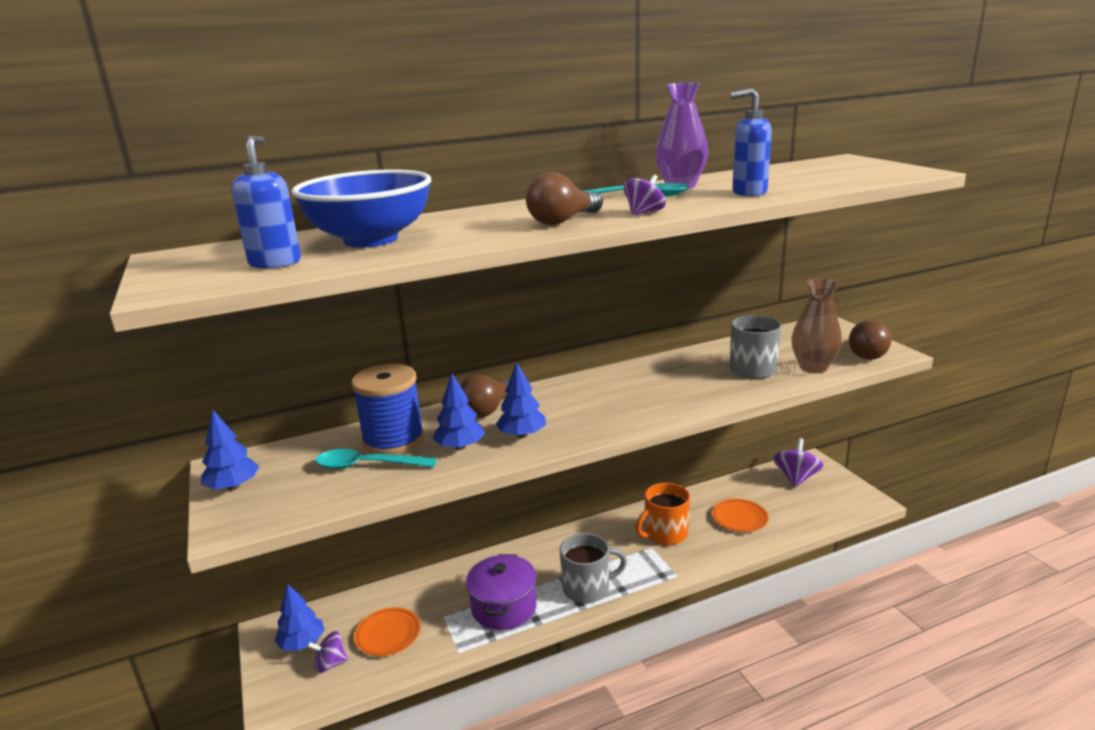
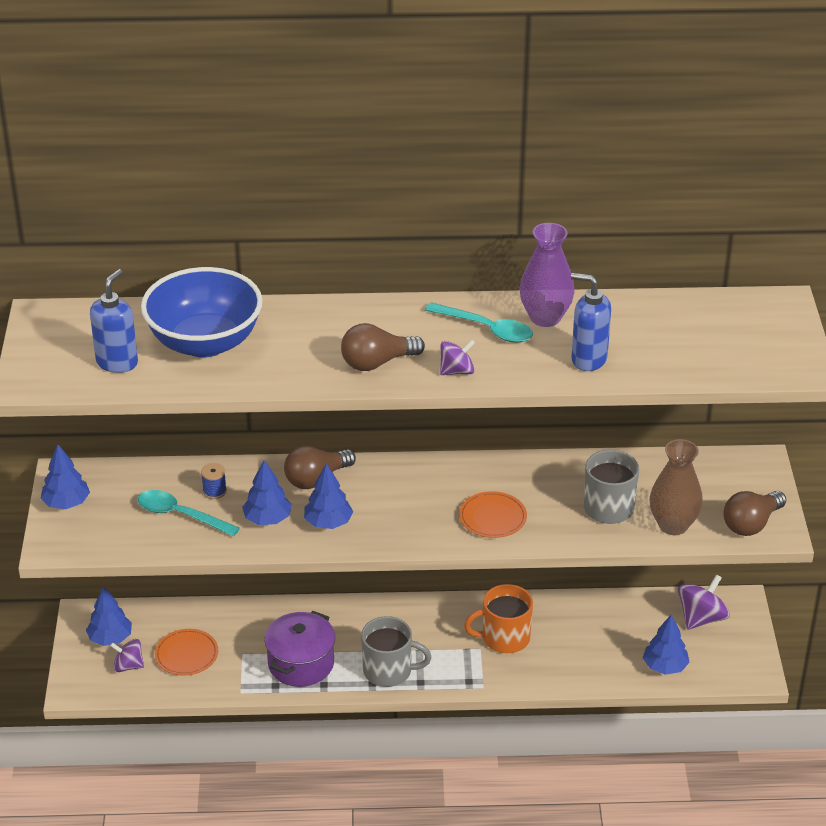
camera: 20 degrees right, 15 degrees up
blue spool [351,364,424,455] -> blue spool [201,463,227,499], size x0.40
orange plate [712,499,769,532] -> orange plate moved to [459,491,527,538]
none -> blue tree [643,615,690,675]

